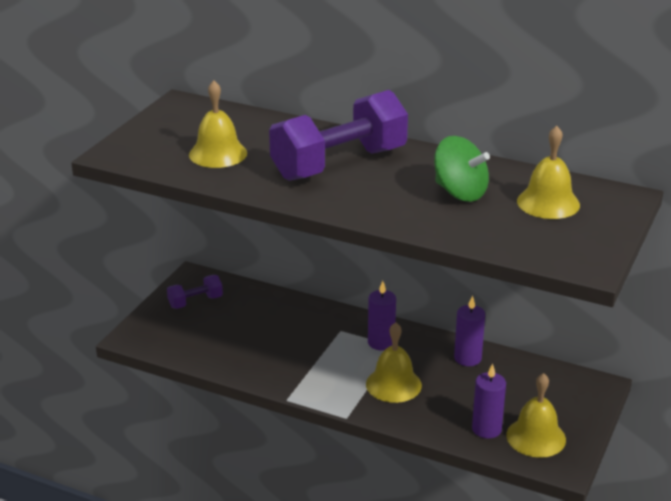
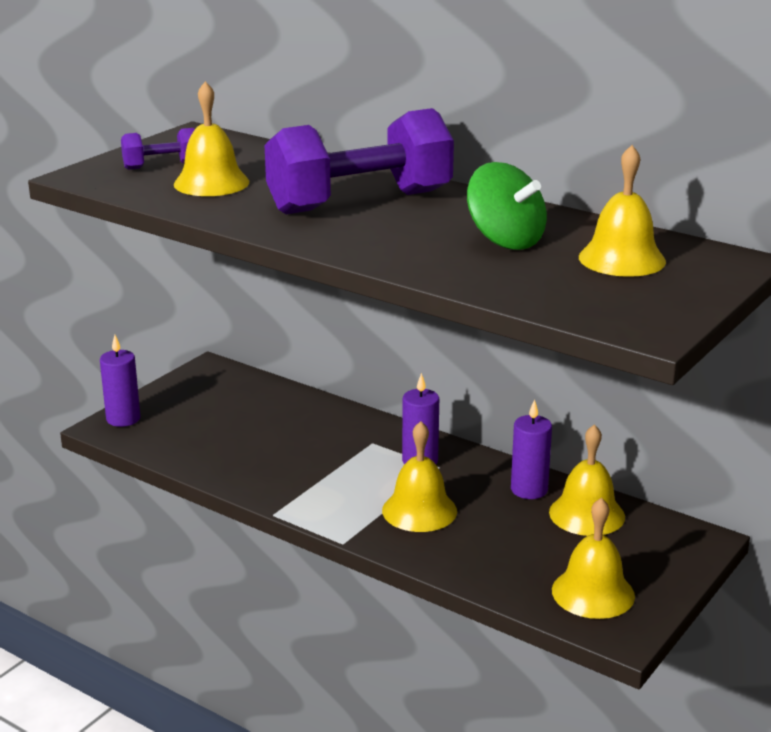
camera: 10 degrees right, 5 degrees down
purple dumbbell [167,275,223,309] -> purple dumbbell moved to [121,128,195,170]
purple candle [472,363,506,439] -> purple candle moved to [100,335,140,427]
none -> yellow bell [549,424,625,536]

